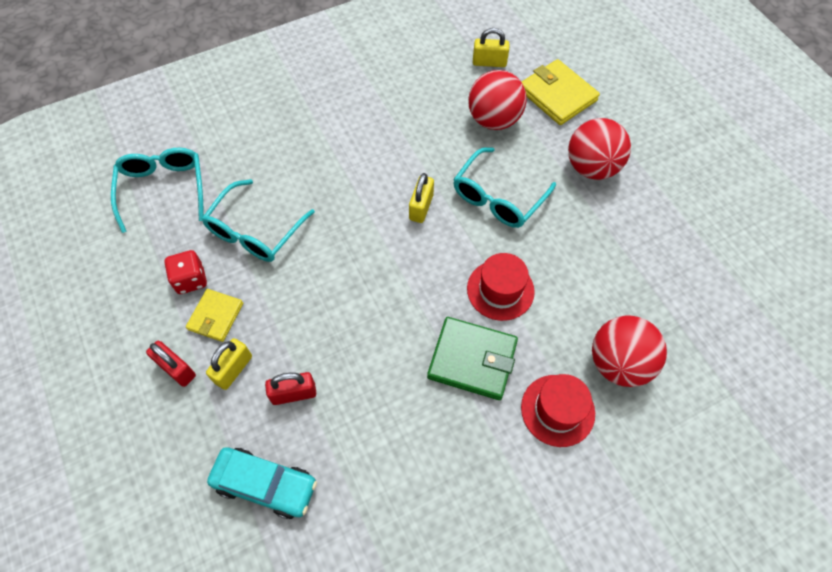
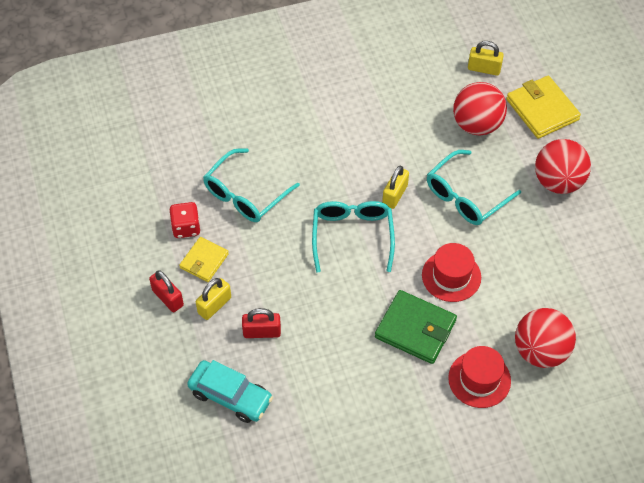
camera: 10 degrees right, 5 degrees down
turquoise glasses [111,148,204,233] -> turquoise glasses moved to [312,201,395,272]

